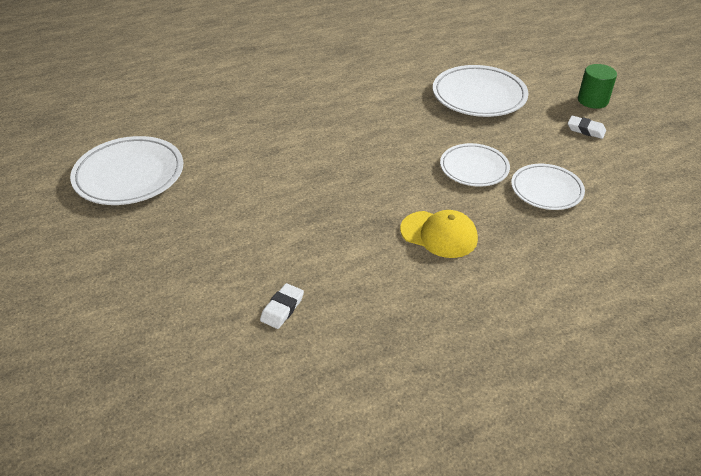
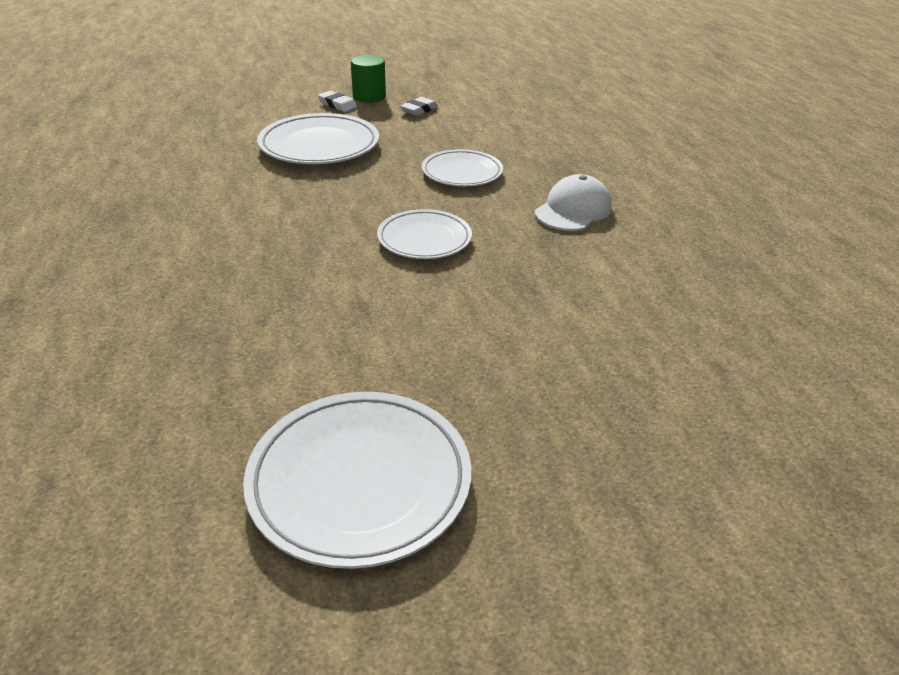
camera: 80 degrees left, 5 degrees down
white eraser [260,283,304,329] -> white eraser moved to [318,91,357,112]
yellow cap [400,210,478,258] -> white cap [535,174,612,231]
white plate [511,164,585,210] -> white plate moved to [377,209,472,259]

